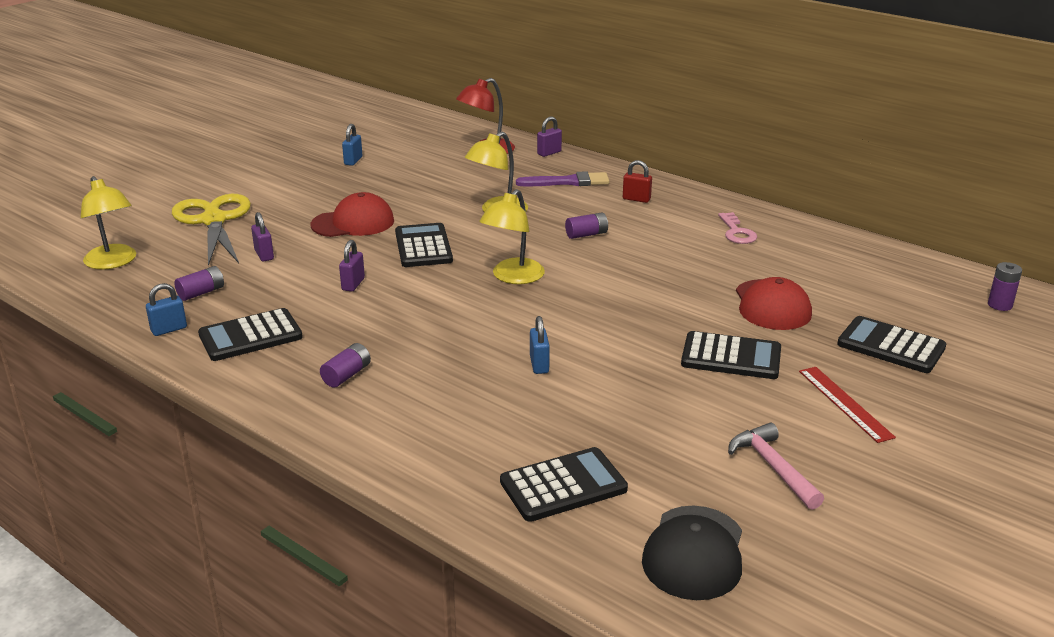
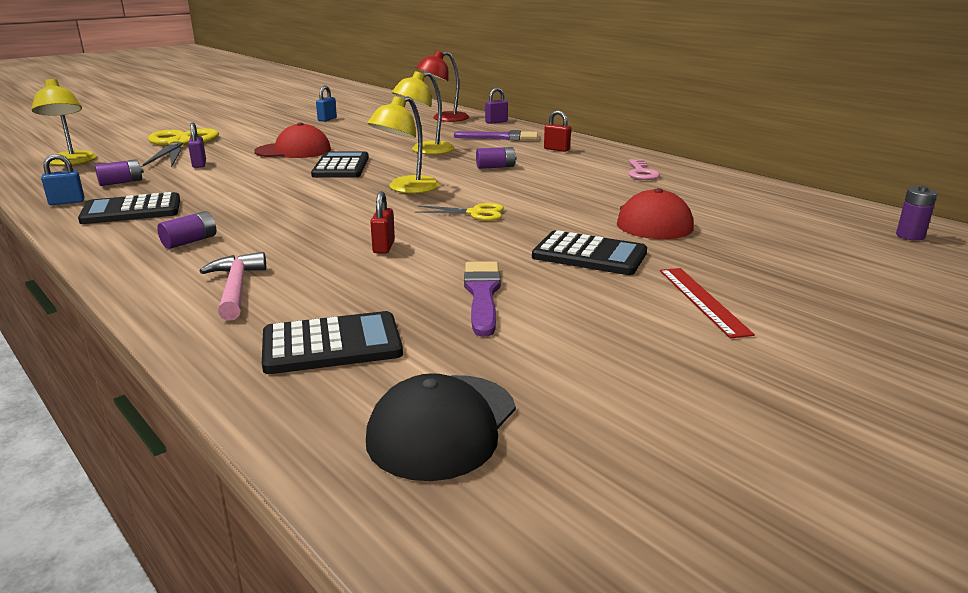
camera: 10 degrees right, 5 degrees down
purple padlock [339,240,365,292] -> none
blue padlock [530,316,550,374] -> red padlock [370,191,395,254]
pink hammer [728,423,824,510] -> pink hammer moved to [200,252,266,321]
black calculator [837,316,946,373] -> none
none -> yellow scissors [415,203,504,221]
none -> purple brush [464,262,501,337]

